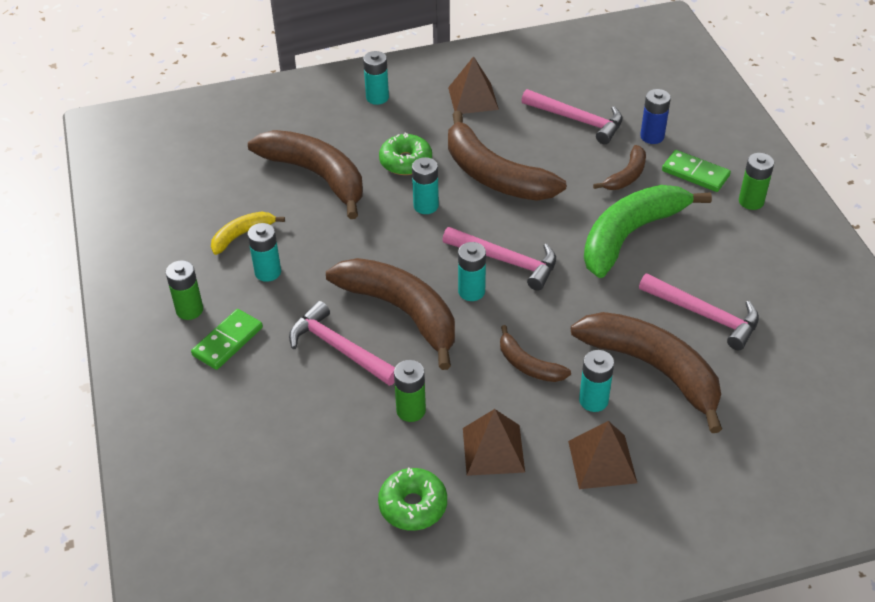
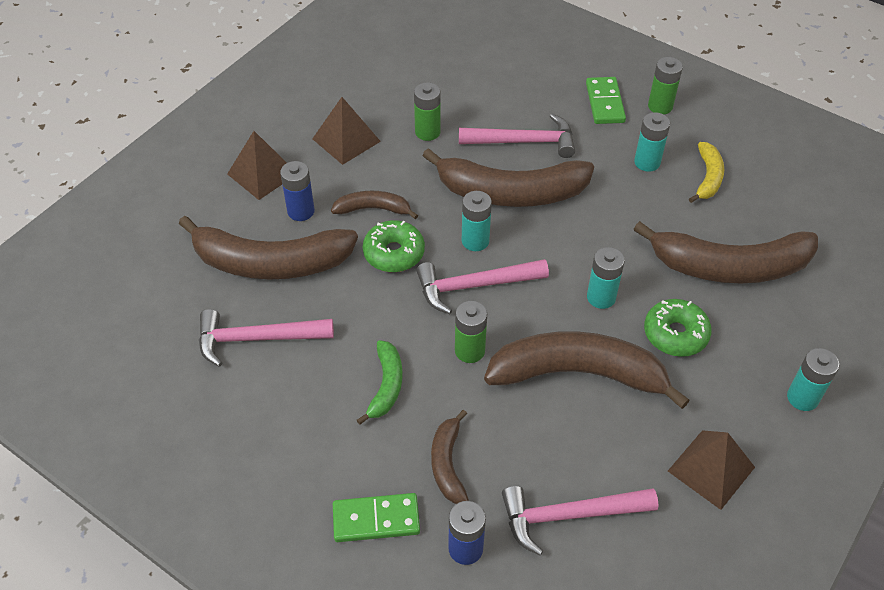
camera: 140 degrees right, 5 degrees up
green donut [378,468,447,531] -> green donut moved to [363,220,425,272]
turquoise battery [579,350,614,412] -> blue battery [280,161,315,221]
green banana [584,185,712,278] -> green banana [357,340,403,425], size x0.50
green battery [739,153,774,210] -> green battery moved to [455,301,487,363]

